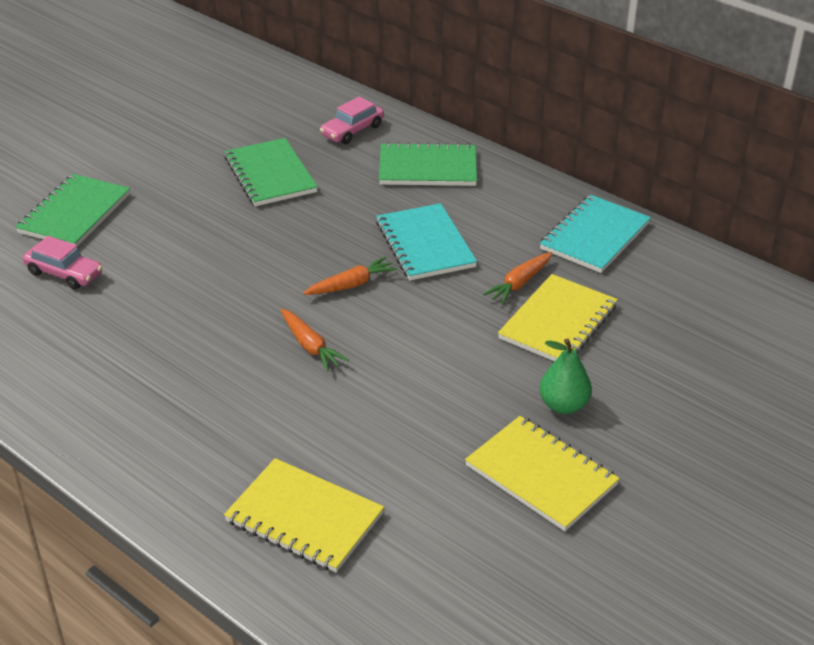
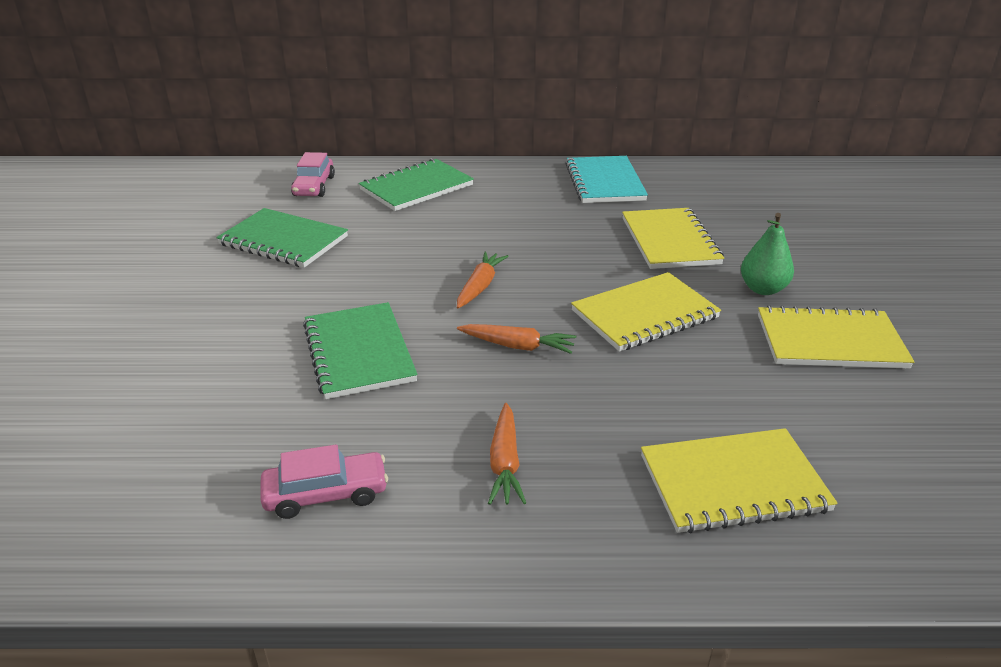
camera: 40 degrees left, 5 degrees down
green notebook [15,174,130,246] -> green notebook moved to [303,302,418,399]
pink car [23,236,102,289] -> pink car moved to [260,444,388,519]
turquoise notebook [376,203,477,280] -> none
orange carrot [483,252,552,305] -> orange carrot moved to [488,403,526,505]
none -> yellow notebook [571,272,721,352]

